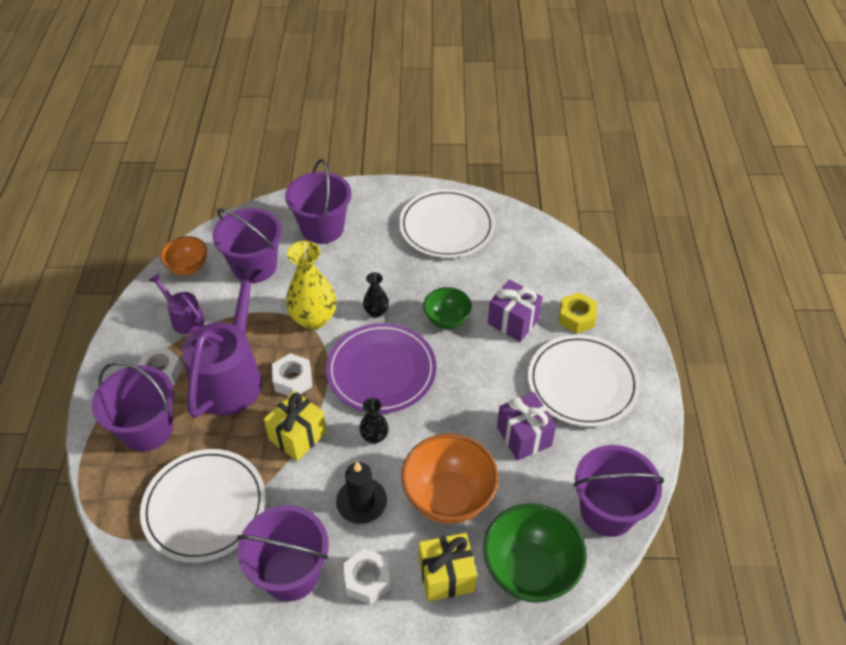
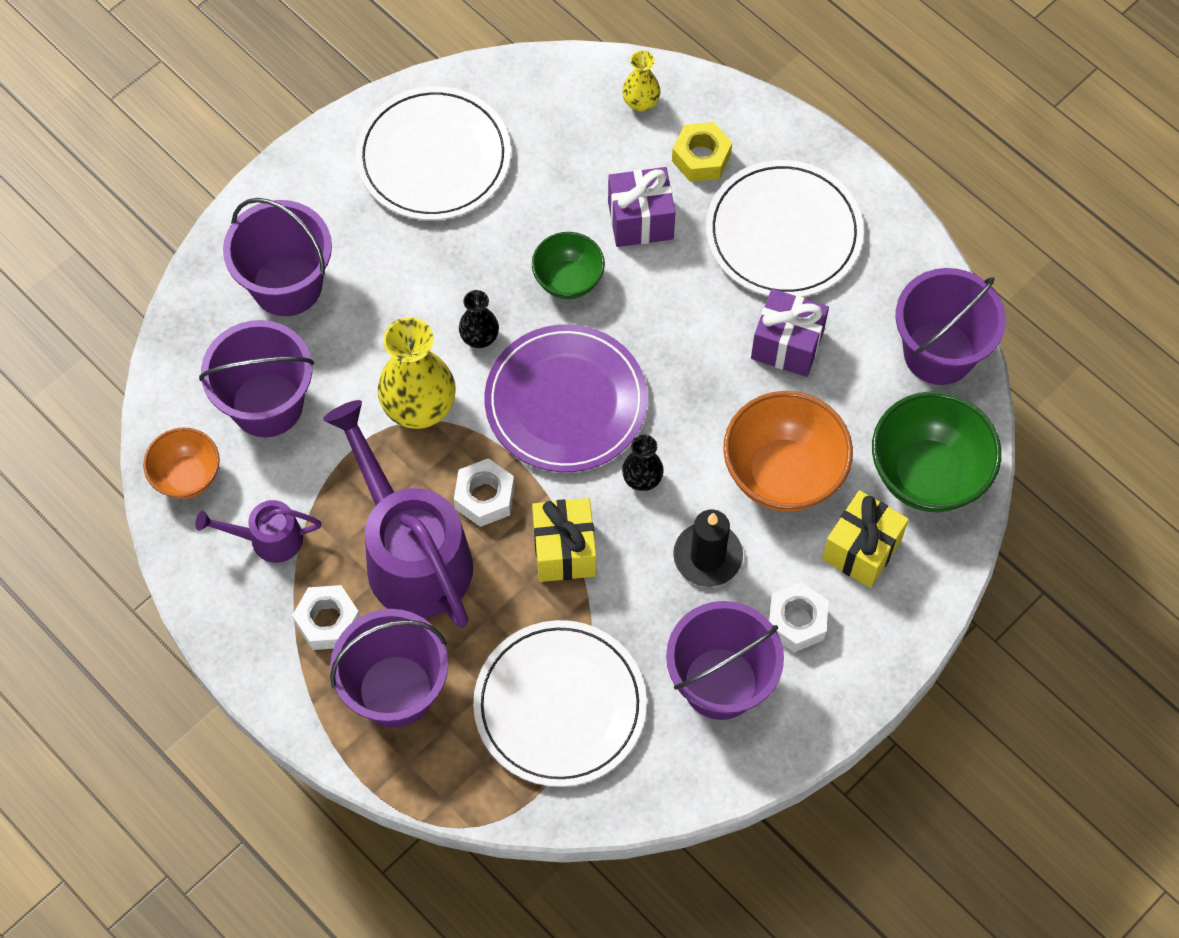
camera: 45 degrees left, 15 degrees up
none -> yellow vase [622,50,660,112]

